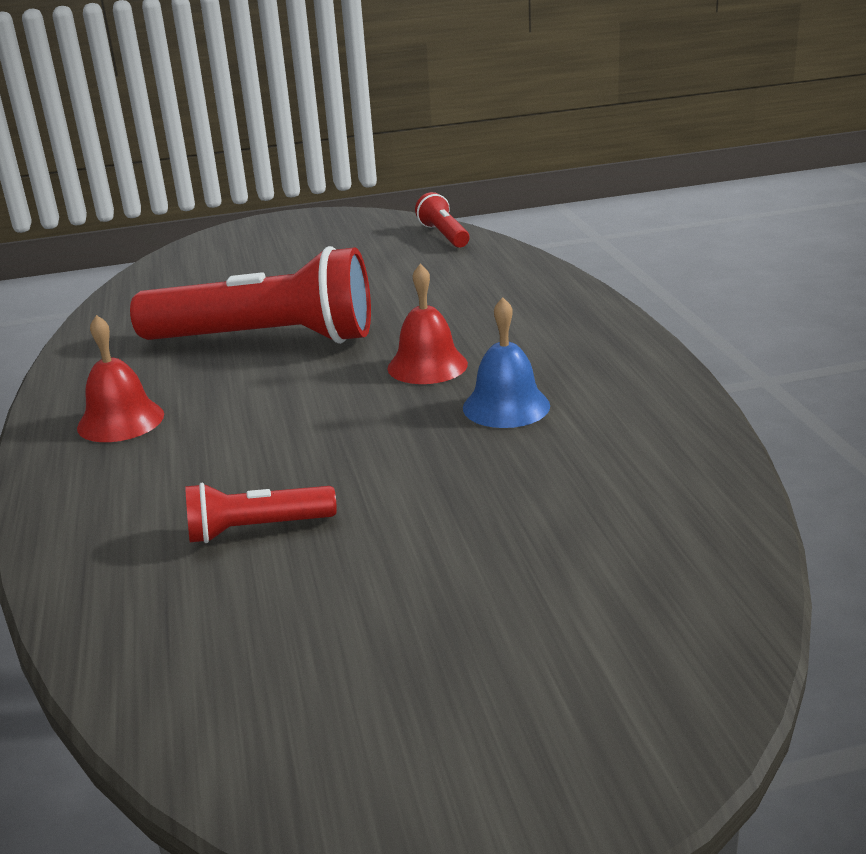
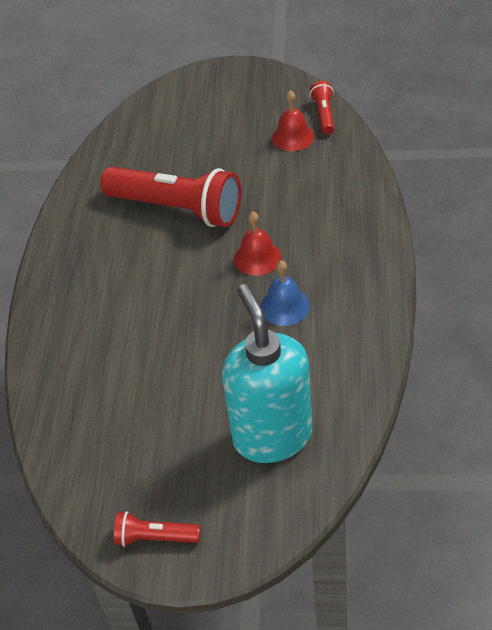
camera: 20 degrees right, 20 degrees up
red bell [77,315,164,442] -> red bell moved to [272,90,315,151]
red flashlight [185,483,337,543] -> red flashlight moved to [114,512,200,547]
none -> turquoise soap dispenser [222,284,312,463]

